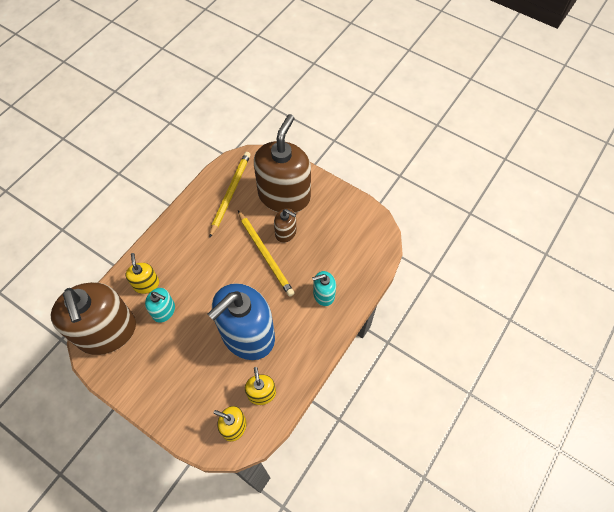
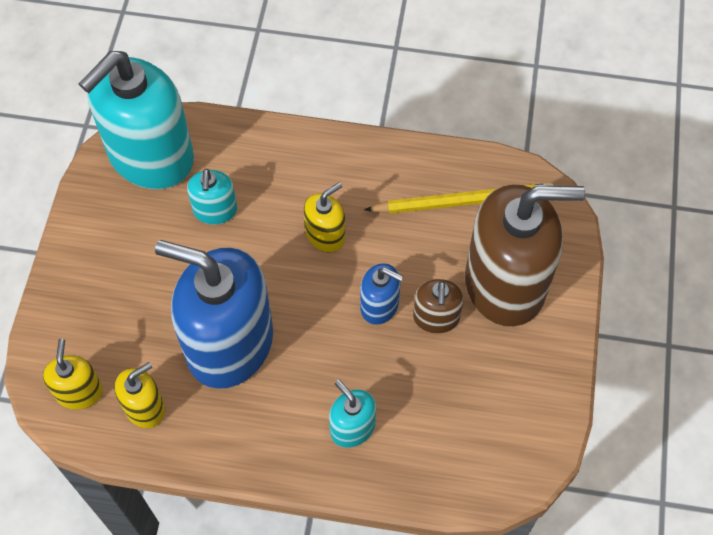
camera: 65 degrees right, 0 degrees up
brown soap dispenser [51,282,136,355] -> turquoise soap dispenser [79,51,194,189]
yellow soap dispenser [126,253,159,294] -> yellow soap dispenser moved to [304,182,345,252]
yellow pencil [238,211,294,297] -> blue soap dispenser [360,263,403,325]

